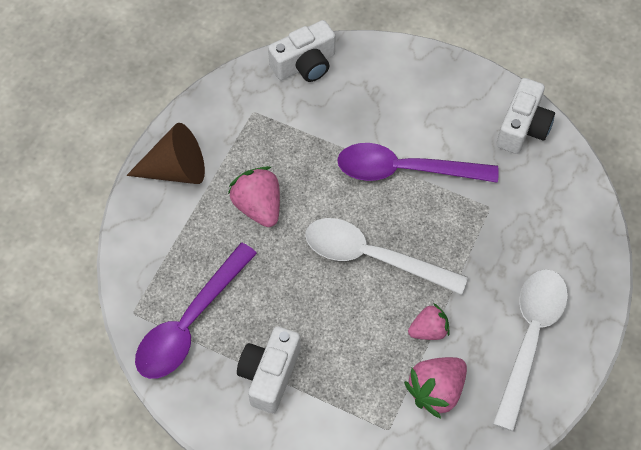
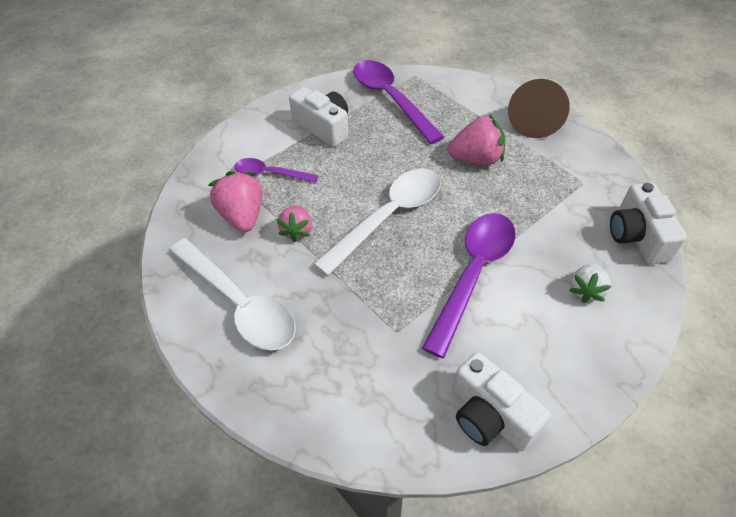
camera: 115 degrees right, 10 degrees down
none -> purple spoon [234,158,318,183]
none -> white strawberry [569,263,611,303]

